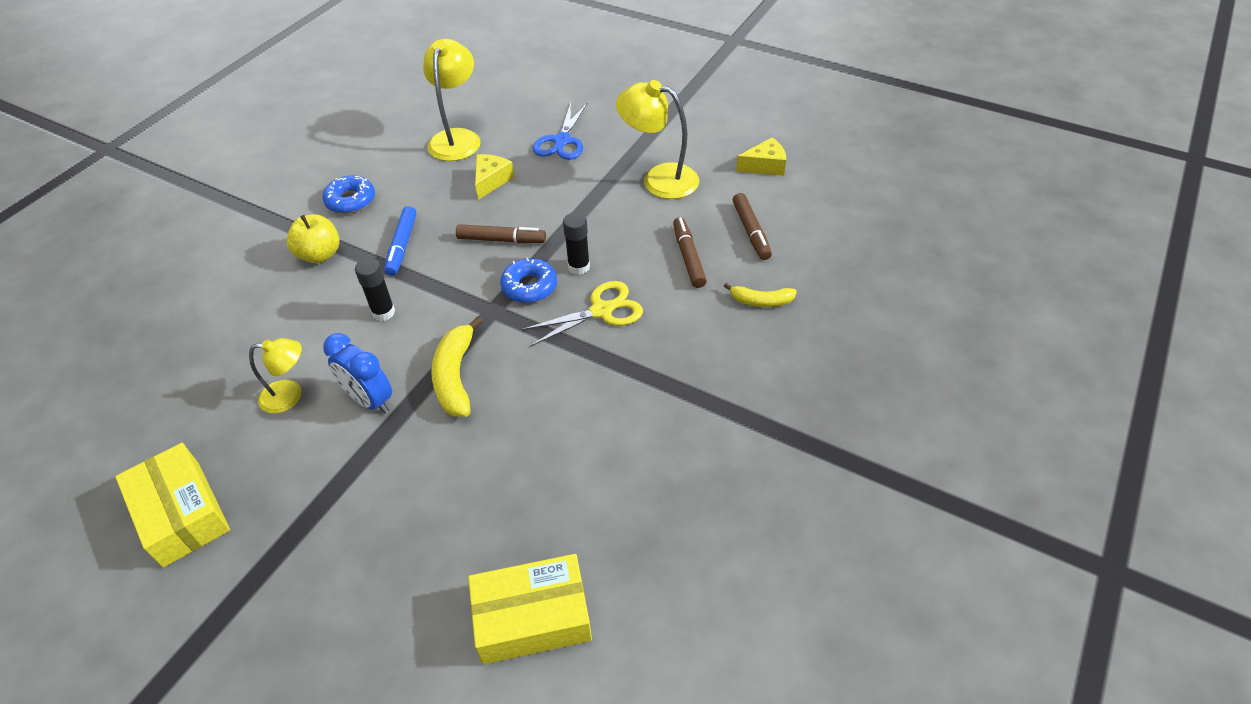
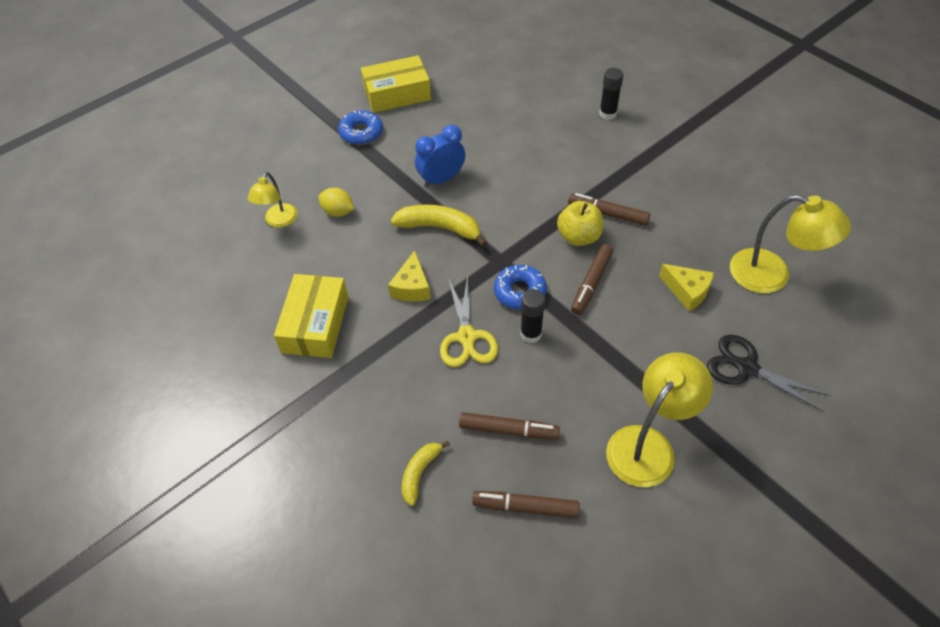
camera: 110 degrees right, 5 degrees up
yellow lamp [249,338,302,413] -> yellow lamp moved to [247,172,297,228]
yellow apple [286,214,340,263] -> yellow apple moved to [557,201,603,246]
blue donut [323,175,375,214] -> blue donut moved to [338,110,383,145]
black glue stick [355,258,395,321] -> black glue stick moved to [599,68,623,120]
blue marker [384,206,417,276] -> brown marker [568,193,650,226]
yellow box [468,554,592,664] -> yellow box moved to [274,274,349,358]
blue scissors [533,102,588,160] -> black scissors [707,335,831,412]
yellow cheese [736,138,786,176] -> yellow cheese moved to [388,250,431,302]
none -> yellow lemon [318,188,354,217]

